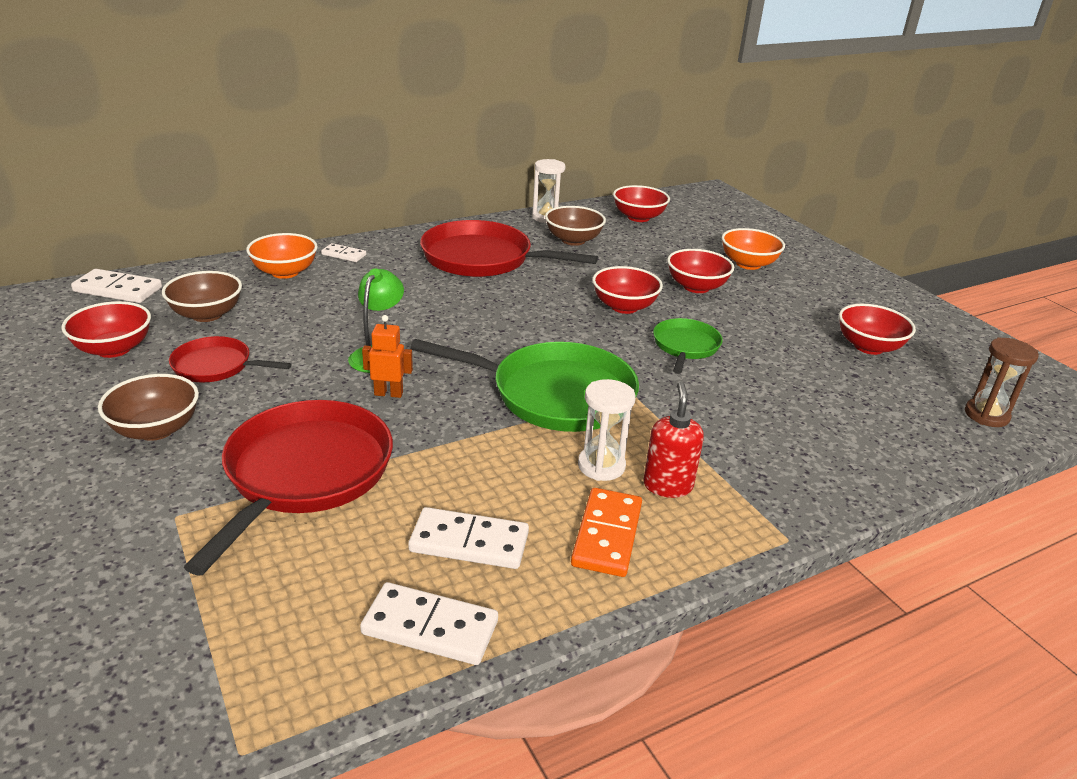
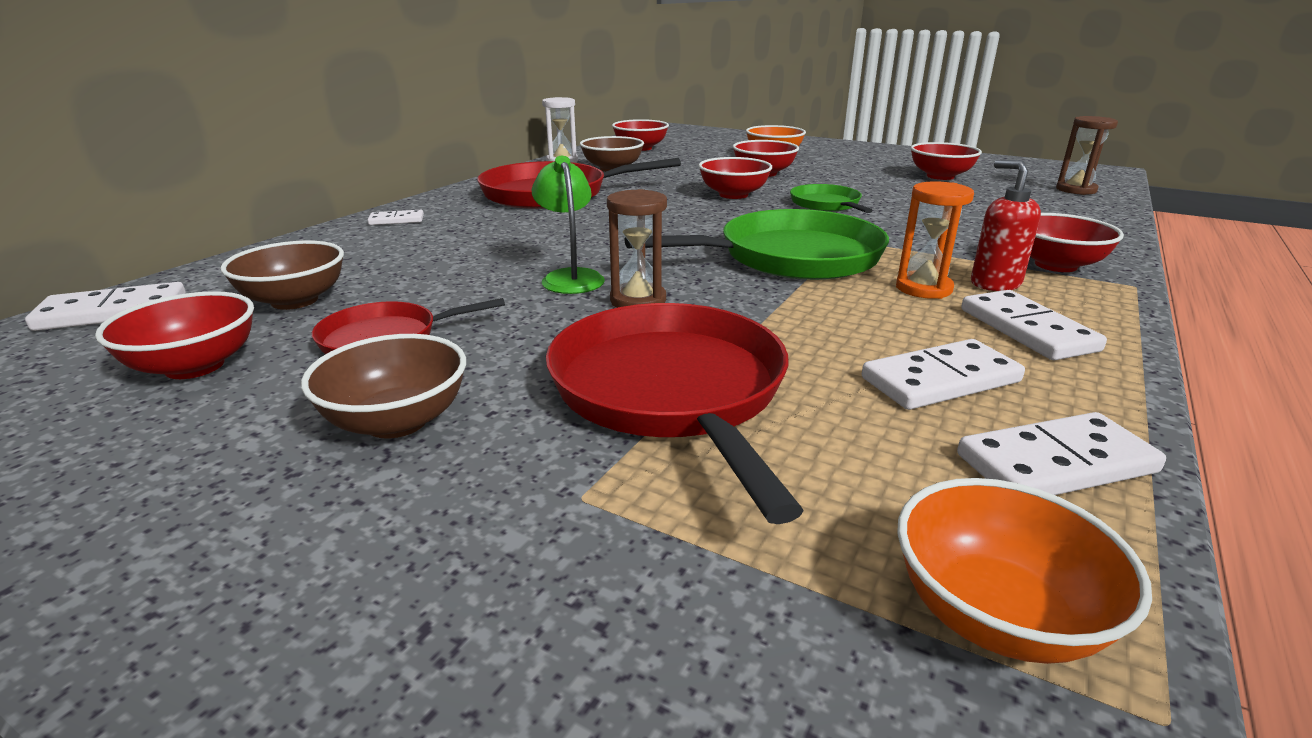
camera: 30 degrees left, 5 degrees down
orange bowl [246,233,318,279] -> orange bowl moved to [897,478,1152,664]
orange robot [362,315,413,398] -> brown hourglass [607,189,667,308]
orange domino [571,488,642,577] -> white domino [961,290,1107,360]
white hourglass [578,379,636,481] -> orange hourglass [896,181,974,299]
none -> red bowl [1030,213,1124,272]

